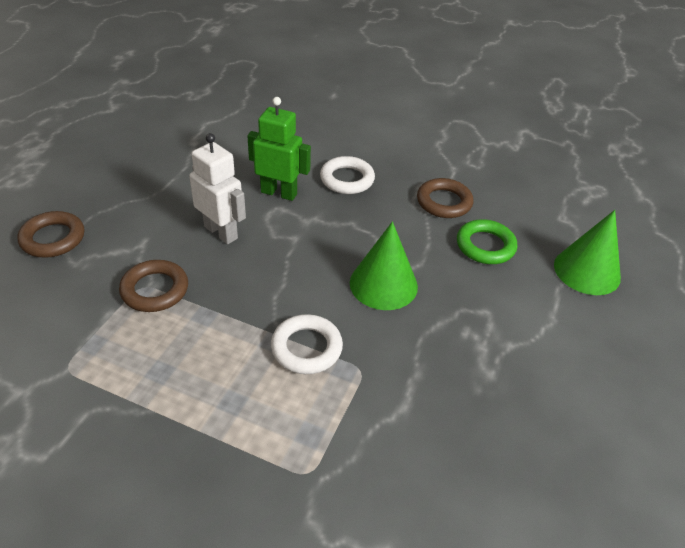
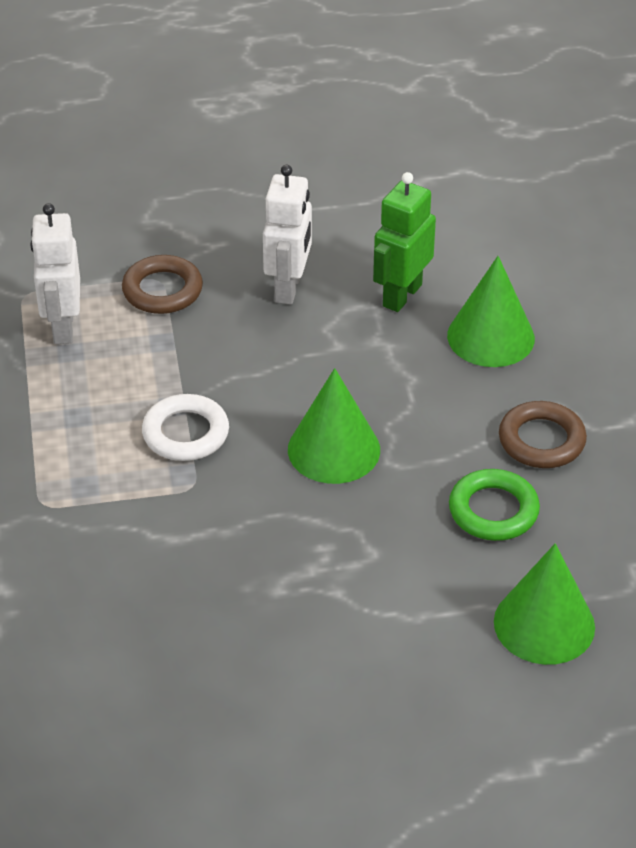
camera: 60 degrees right, 0 degrees up
brown ring [17,211,84,258] -> none
green robot [247,97,311,201] -> green robot turned 135 degrees counterclockwise [373,172,436,312]
white ring [320,156,375,194] -> green cone [447,256,535,367]
none -> white robot [30,203,80,344]

